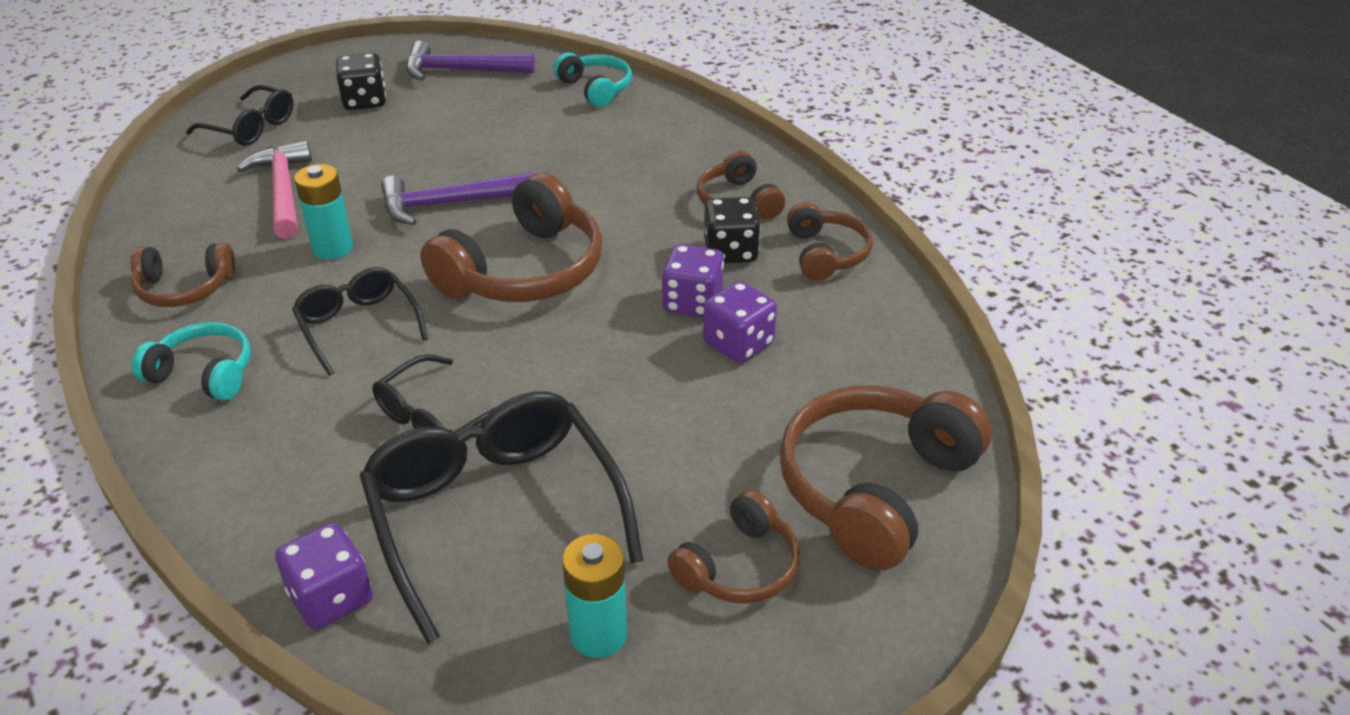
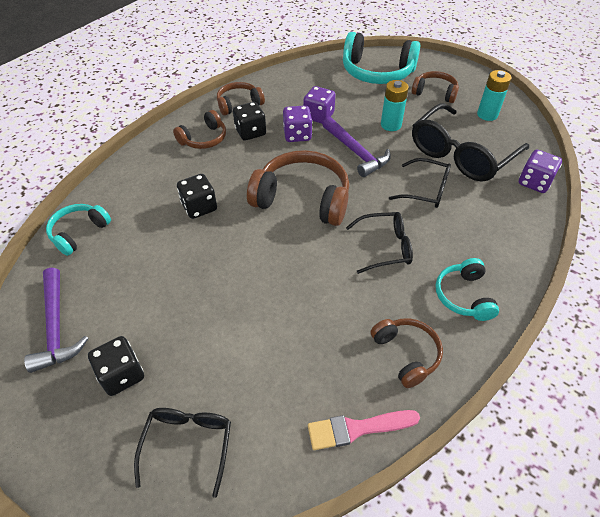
camera: 110 degrees left, 10 degrees up
pink hammer [237,140,312,239] -> none
black glasses [292,267,428,376] -> black glasses turned 135 degrees counterclockwise [346,212,413,274]
turquoise battery [294,164,353,259] -> turquoise battery moved to [381,80,409,131]
purple hammer [381,172,533,225] -> purple hammer moved to [322,117,391,177]
brown headphones [780,386,992,570] -> turquoise headphones [343,32,420,84]
none -> black dice [177,174,217,219]
none -> pink brush [308,410,420,450]

